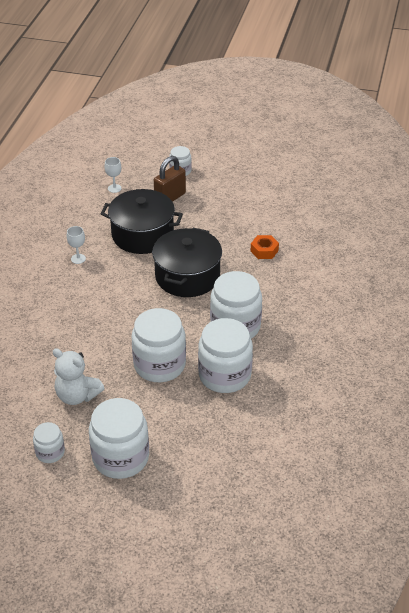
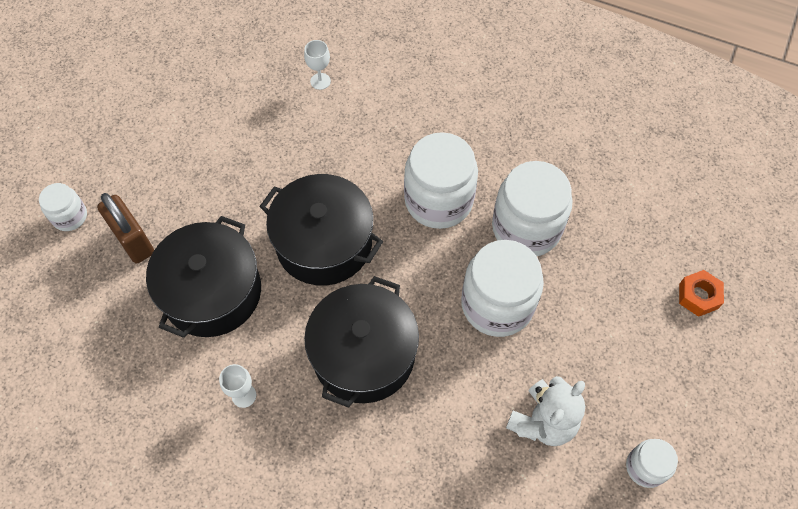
camera: 80 degrees left, 20 degrees up
white jar [89,398,149,479] -> none
white goblet [105,157,122,193] -> white goblet moved to [304,40,331,90]
orange nut [251,235,279,259] -> orange nut moved to [679,270,724,317]
none -> black pot [304,276,419,408]

